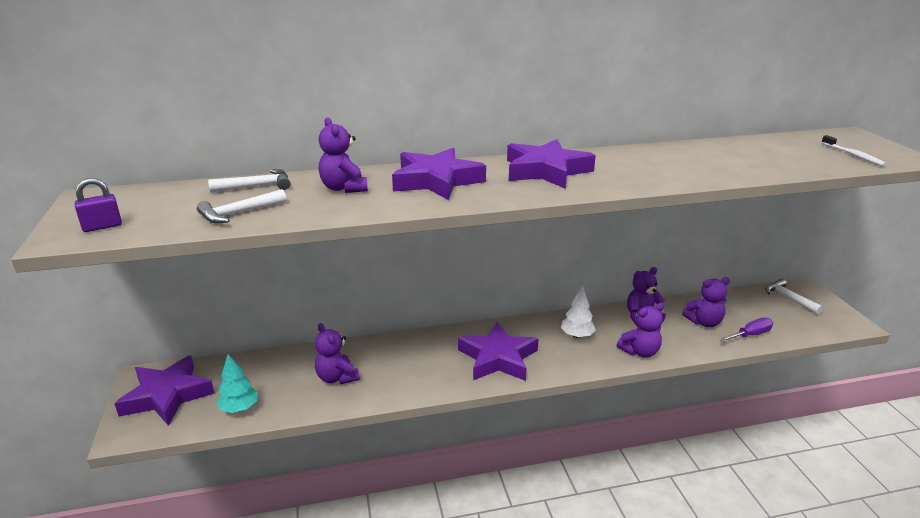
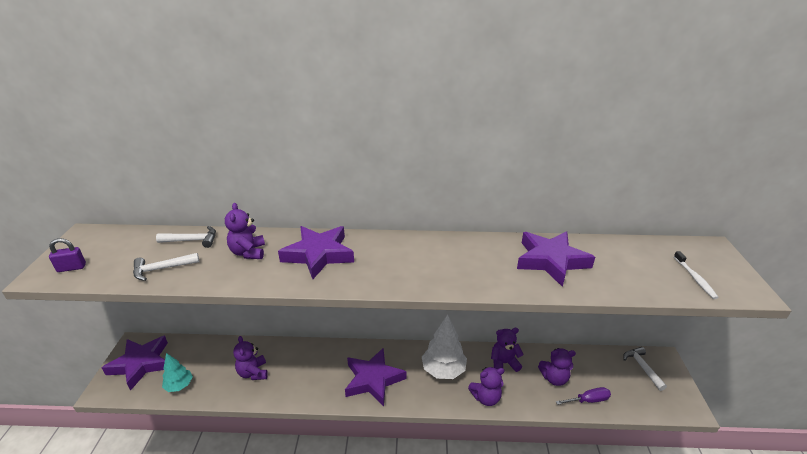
camera: 15 degrees right, 5 degrees up
purple star [507,139,596,189] -> purple star moved to [517,231,595,287]
white tree [561,285,596,338] -> white tree [422,315,467,379], size x1.65

